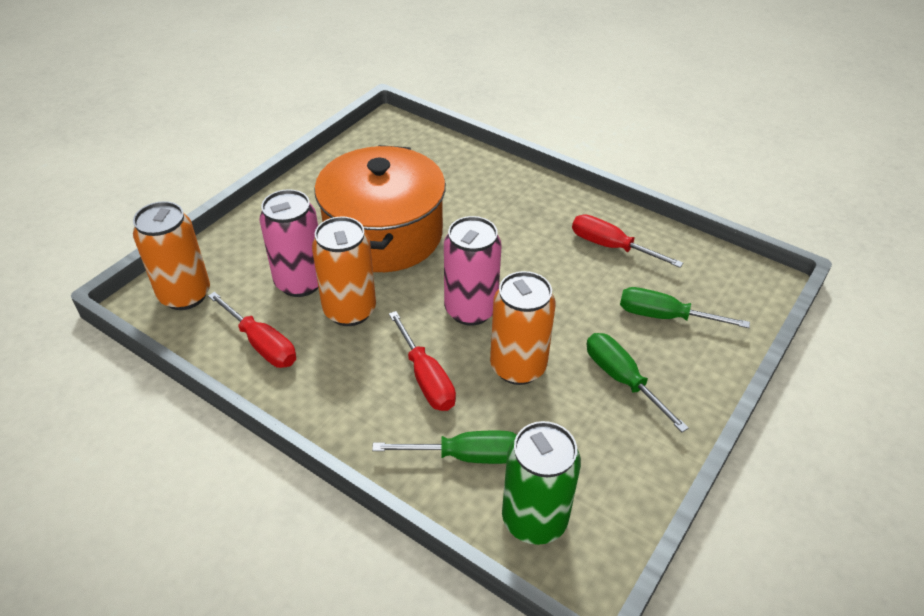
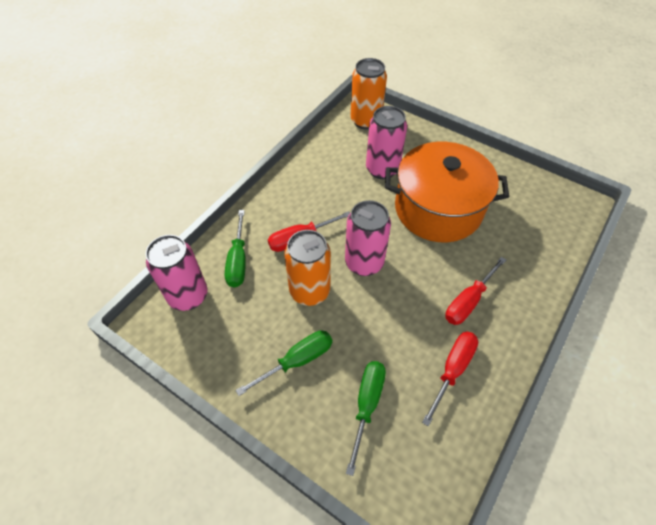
camera: 90 degrees right, 10 degrees up
red screwdriver [208,292,296,368] -> red screwdriver moved to [445,257,506,325]
orange can [312,216,376,326] -> none
green can [502,421,581,545] -> pink can [145,235,207,311]

